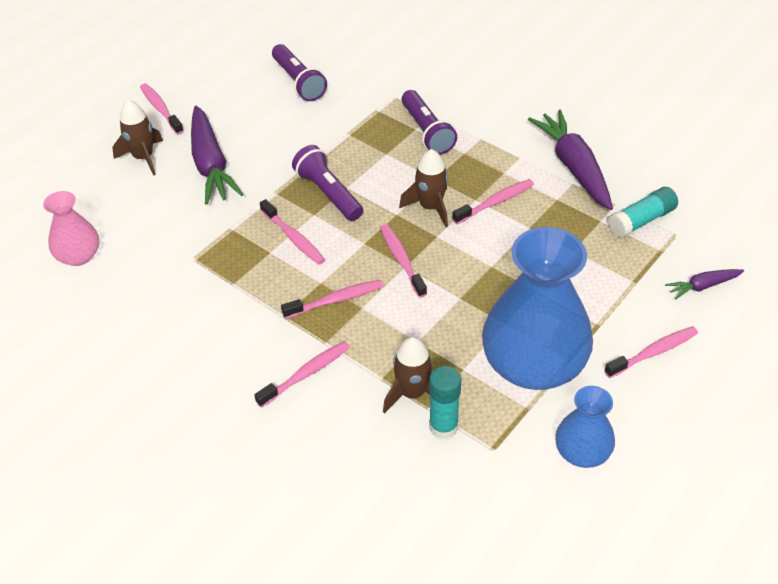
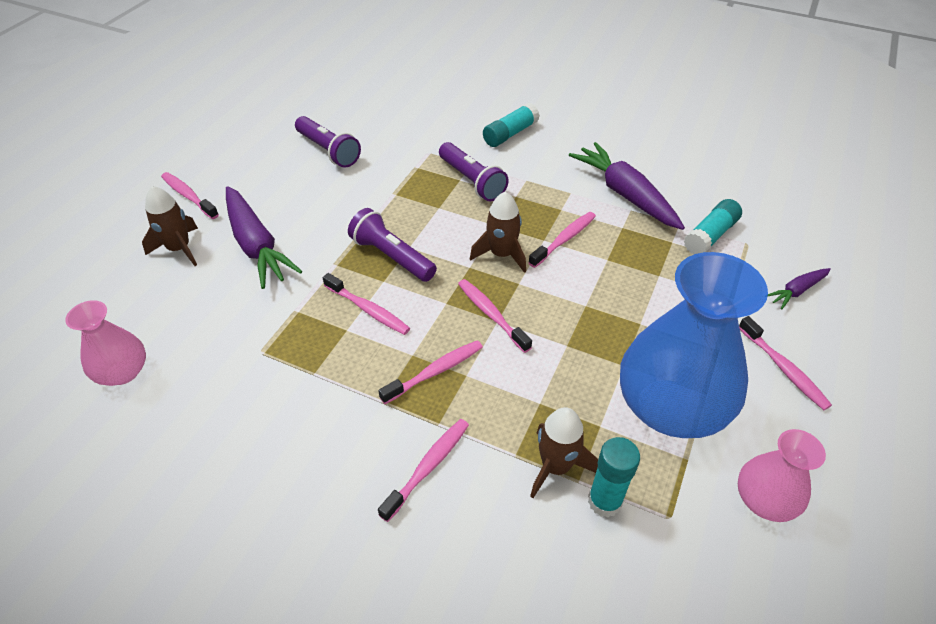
camera: 15 degrees left, 0 degrees up
blue vase [555,386,615,468] -> pink vase [738,429,826,522]
pink toothbrush [604,326,698,378] -> pink toothbrush turned 105 degrees clockwise [739,316,832,410]
none -> turquoise glue stick [483,103,540,147]

